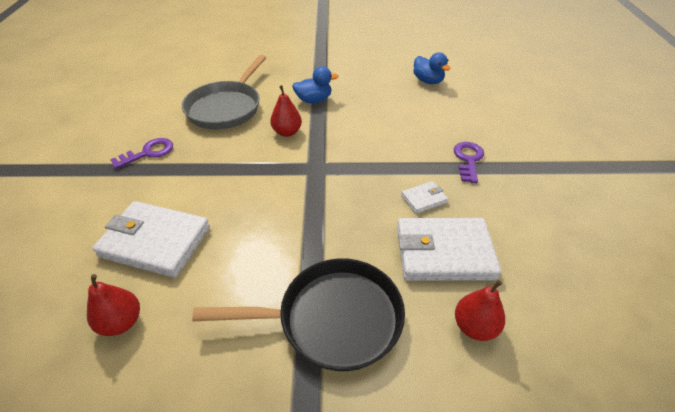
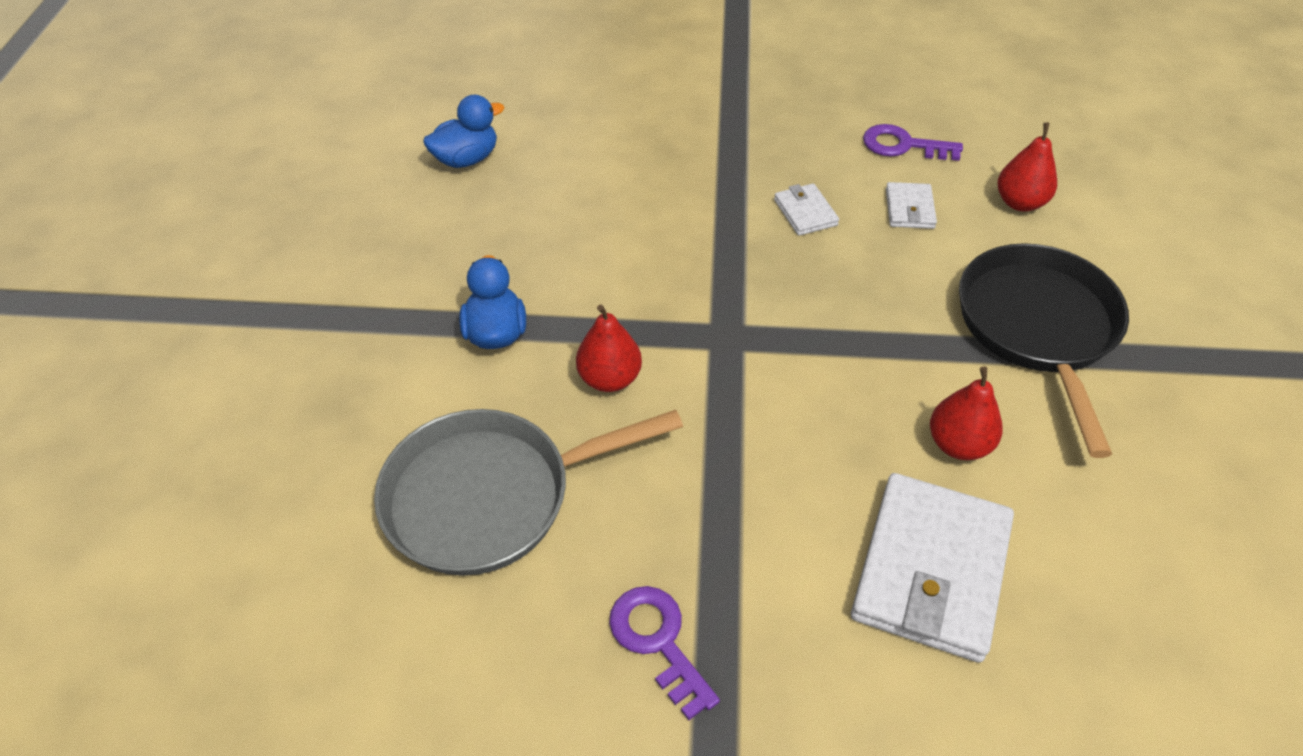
camera: 85 degrees left, 5 degrees up
red pear [87,274,140,336] -> red pear moved to [930,366,1003,460]
grey pan [182,55,266,130] -> grey pan turned 135 degrees clockwise [374,409,683,576]
white wallet [397,218,501,281] -> white wallet [886,182,937,229], size x0.47
purple key [454,142,484,183] -> purple key moved to [863,124,963,161]

